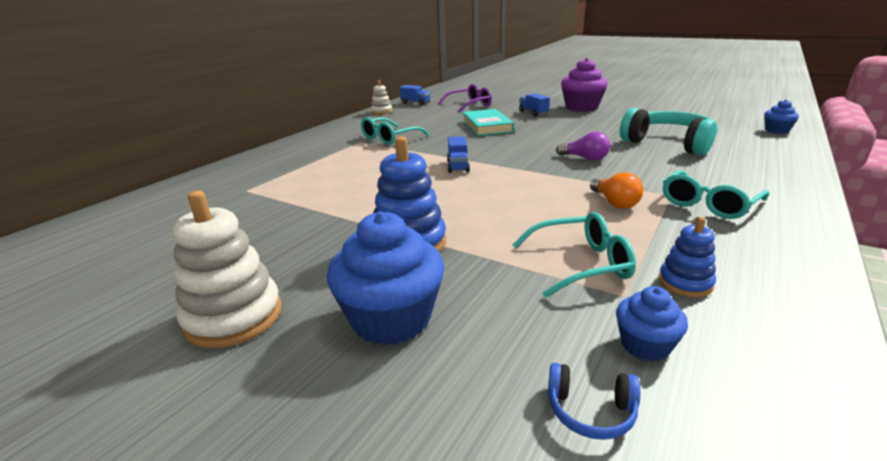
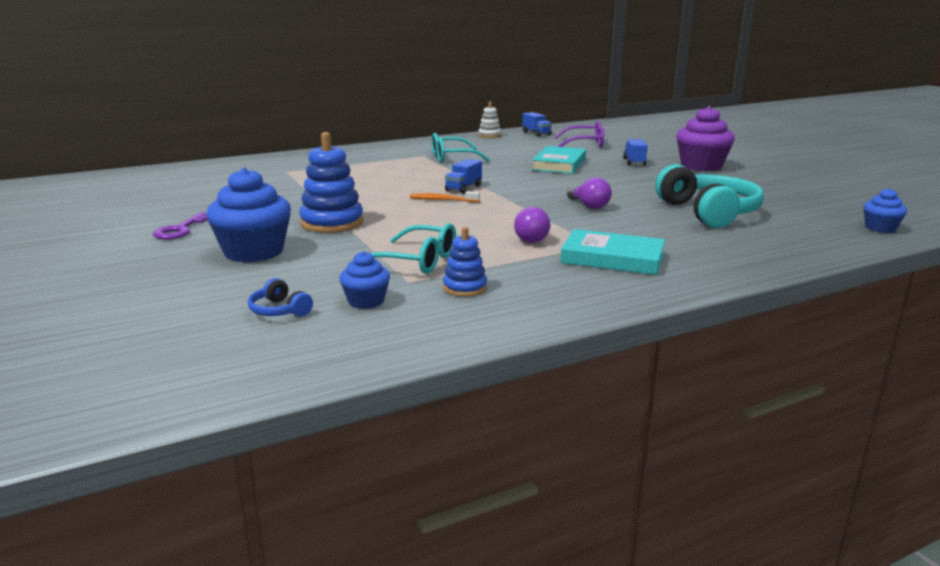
camera: 30 degrees right, 5 degrees down
white stacking toy [173,191,282,348] -> purple key [153,212,208,239]
orange light bulb [590,172,643,209] -> purple light bulb [514,207,550,243]
turquoise glasses [663,170,770,219] -> turquoise book [560,229,665,275]
none -> orange toothbrush [410,191,480,202]

